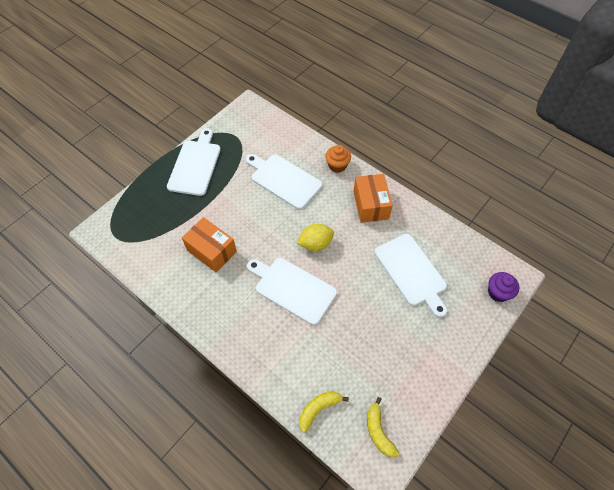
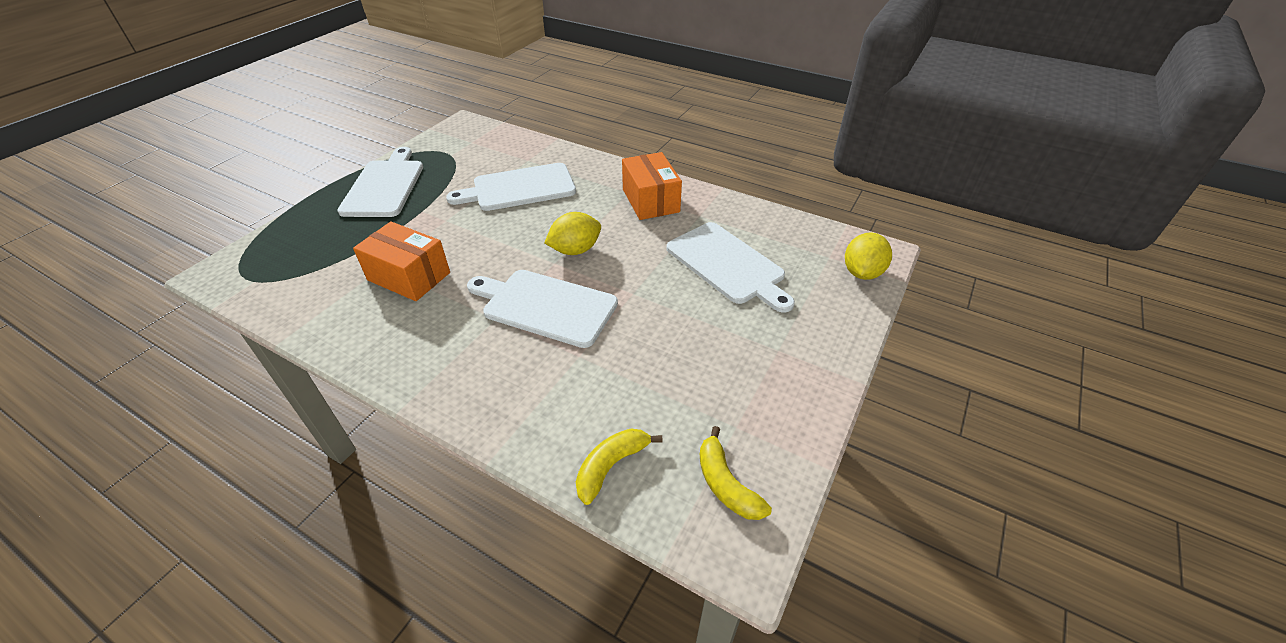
camera: 10 degrees left, 15 degrees down
white cutting board [246,154,323,210] -> white cutting board turned 45 degrees counterclockwise [446,163,576,211]
orange cupcake [325,145,351,173] -> none
purple cupcake [488,272,519,302] -> yellow lemon [845,232,892,280]

